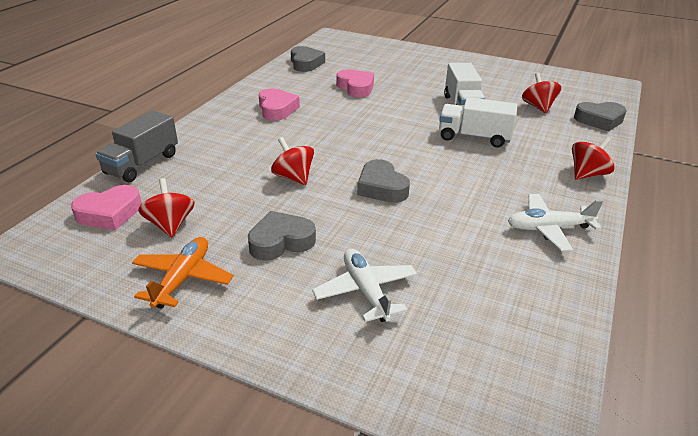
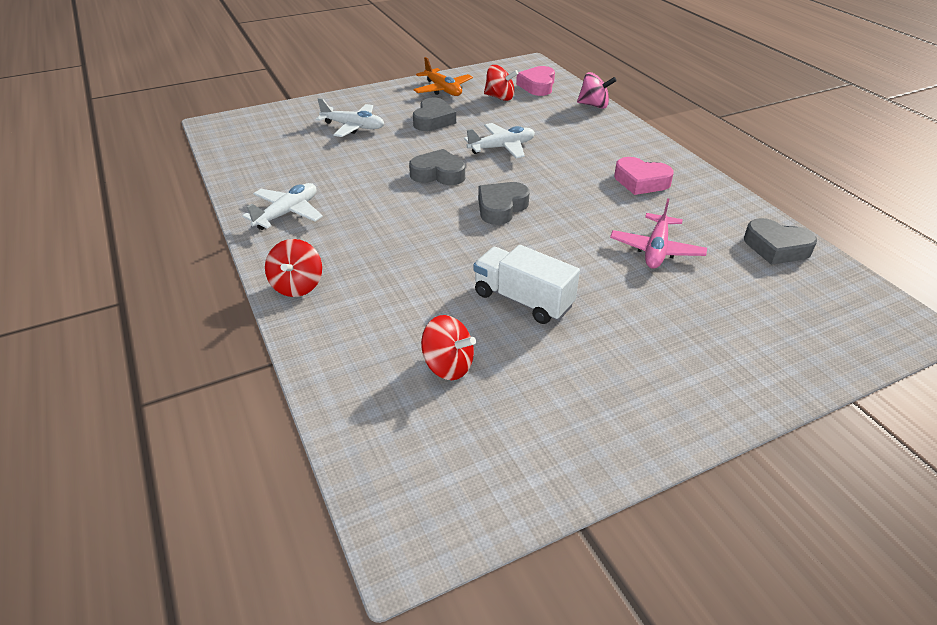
camera: 130 degrees right, 5 degrees up
grey truck [96,110,178,182] -> pink spinning top [577,72,617,109]
red spinning top [271,137,314,185] -> white plane [464,123,535,159]
pink heart [336,69,374,97] -> pink plane [610,198,707,269]
white truck [439,97,517,148] -> none
grey heart [574,102,627,131] -> grey heart moved to [478,182,530,225]

